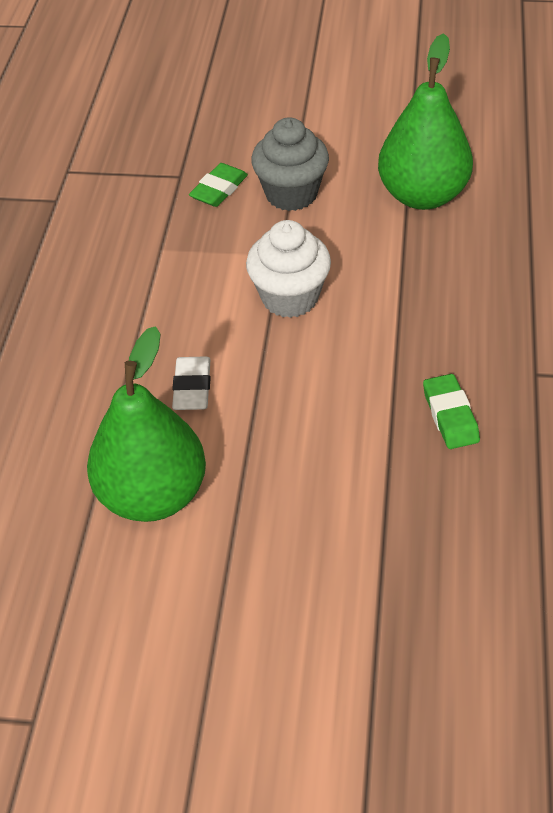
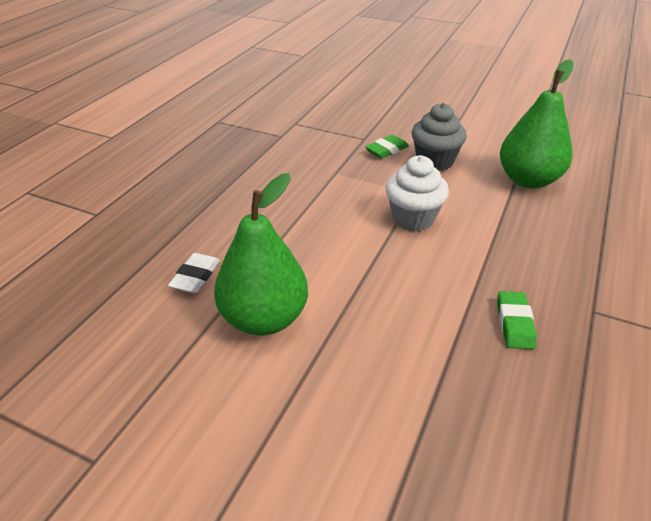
camera: 15 degrees right, 10 degrees down
white eraser [172,356,211,410] -> white eraser moved to [168,253,220,293]

